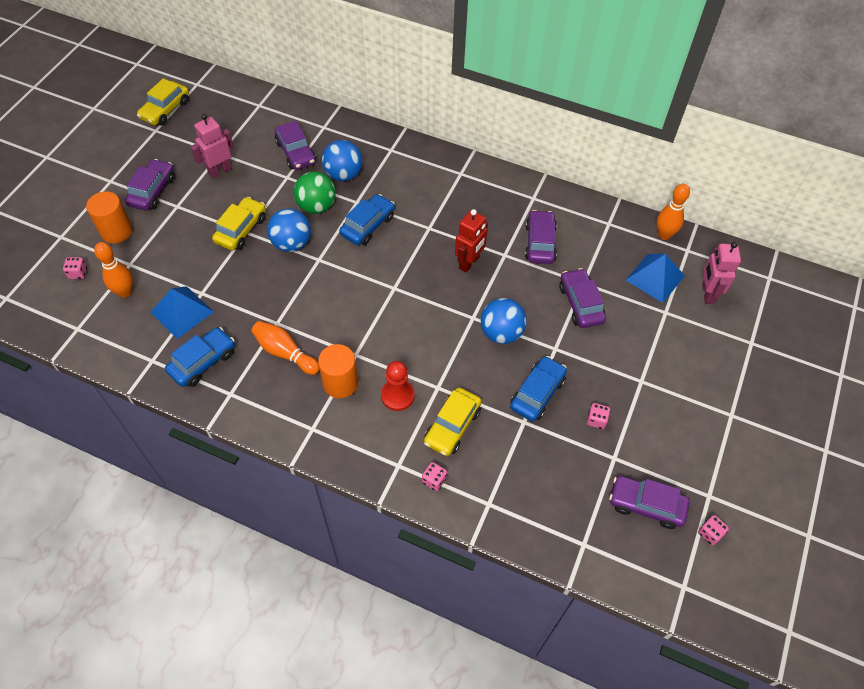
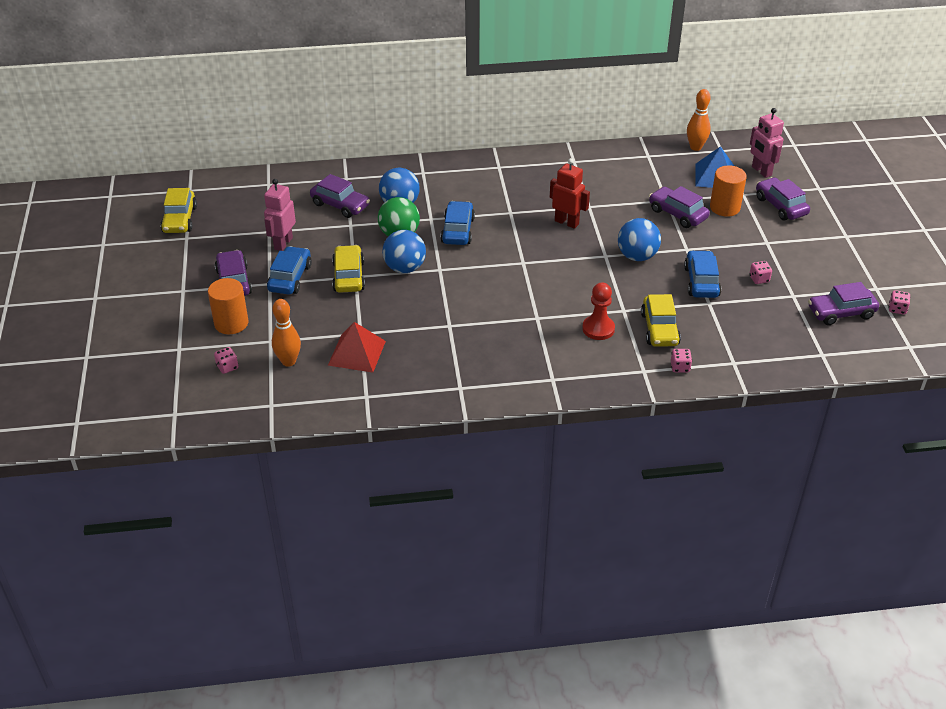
camera: 30 degrees left, 15 degrees down
blue pyramid [150,286,214,339] -> red pyramid [328,322,386,373]
blue car [165,327,235,387] -> blue car moved to [267,246,312,294]
orange bowling pin [251,321,320,375] -> none
orange cylinder [318,344,358,398] -> orange cylinder moved to [710,165,747,217]
red robot [455,209,488,273] -> red robot turned 60 degrees counterclockwise [550,158,590,229]
purple car [525,210,557,264] -> purple car moved to [756,177,810,220]

